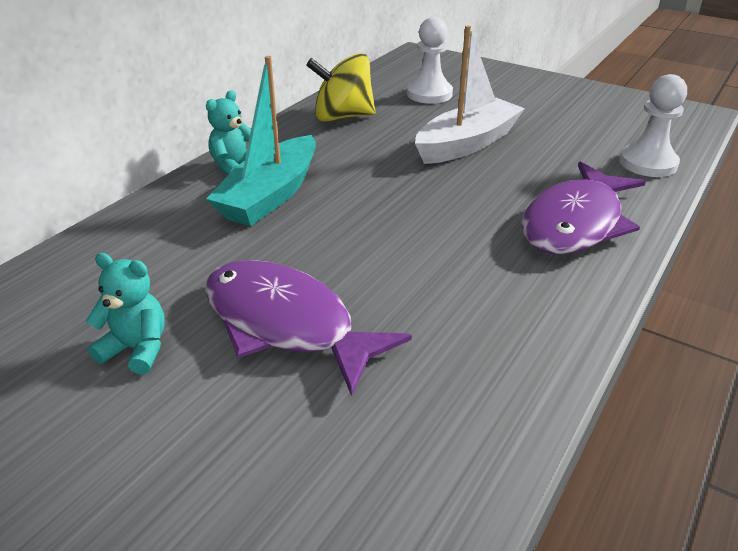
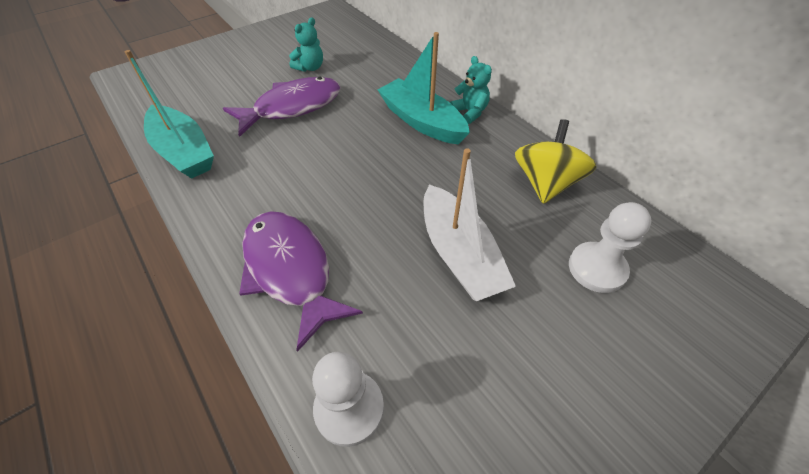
camera: 110 degrees right, 15 degrees up
none -> turquoise boat [124,50,214,179]

